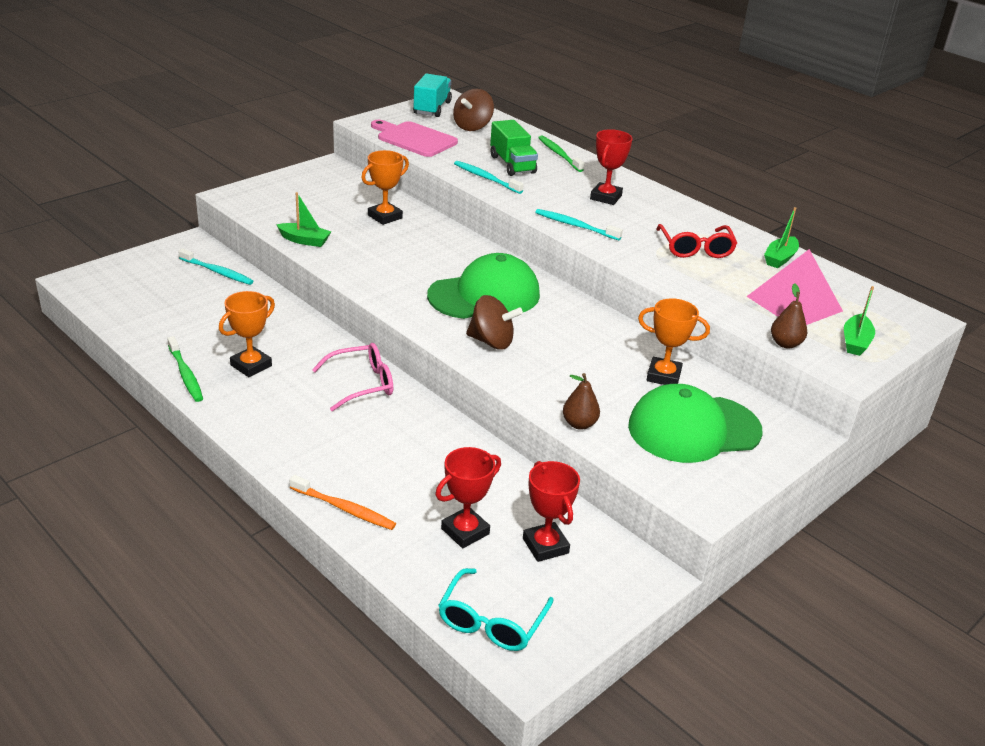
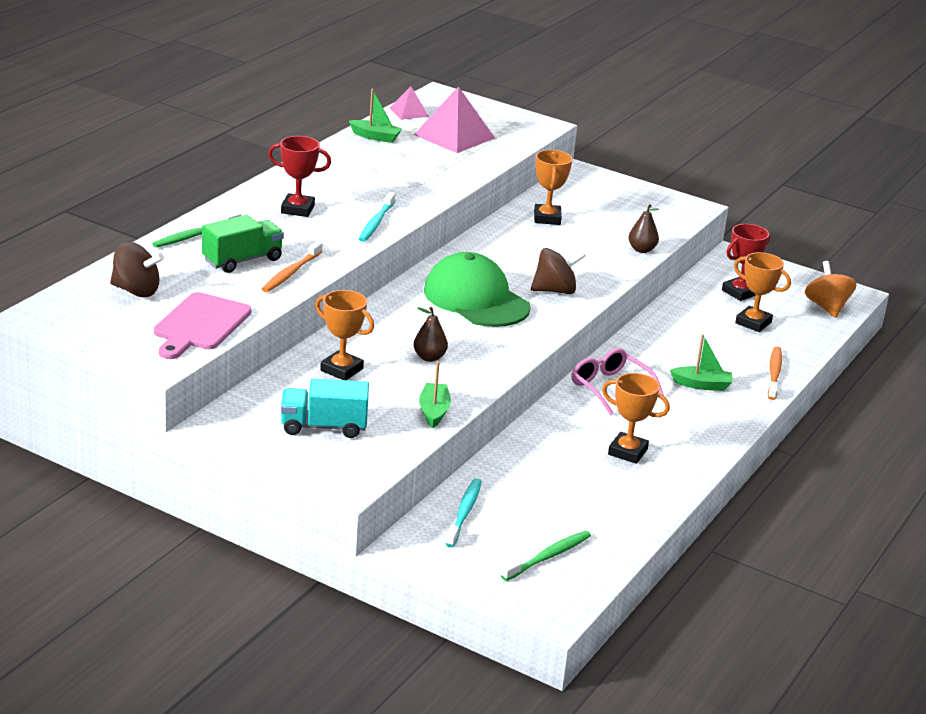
camera: 105 degrees left, 5 degrees down
green toothbrush [167,336,203,402] -> green toothbrush moved to [501,531,591,581]
turquoise truck [413,74,452,117] -> turquoise truck moved to [281,378,369,438]
red trophy [435,447,501,548] -> orange trophy [734,252,791,332]
turquoise glasses [438,568,554,651] -> orange spinning top [805,261,857,318]
turquoise toothbrush [454,161,524,194] -> orange toothbrush [262,241,322,292]
brown spinning top [466,295,523,349] -> brown spinning top turned 75 degrees clockwise [531,248,585,294]
green cap [628,384,763,463] -> none
red glasses [656,224,737,258] -> none
brown pear [771,283,807,349] -> brown pear moved to [413,307,448,362]
green boat [844,286,875,356] -> green boat moved to [670,334,732,391]
none -> pink pyramid [390,87,429,120]

